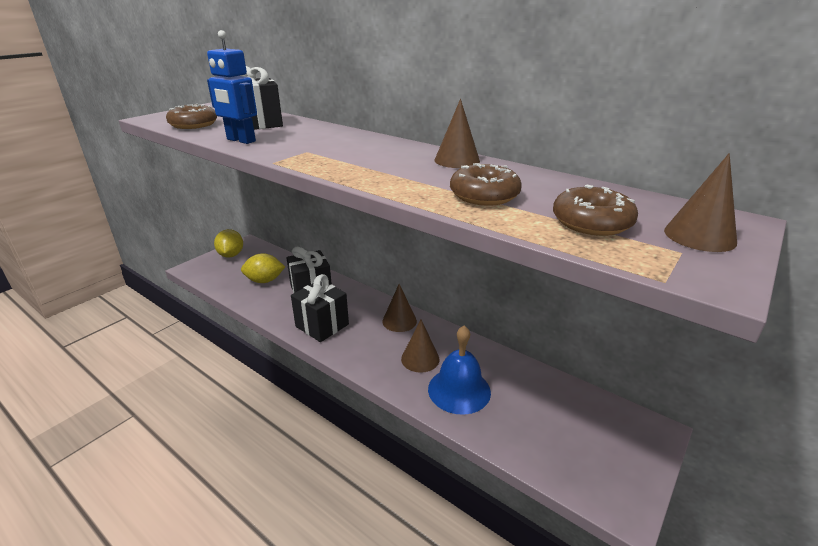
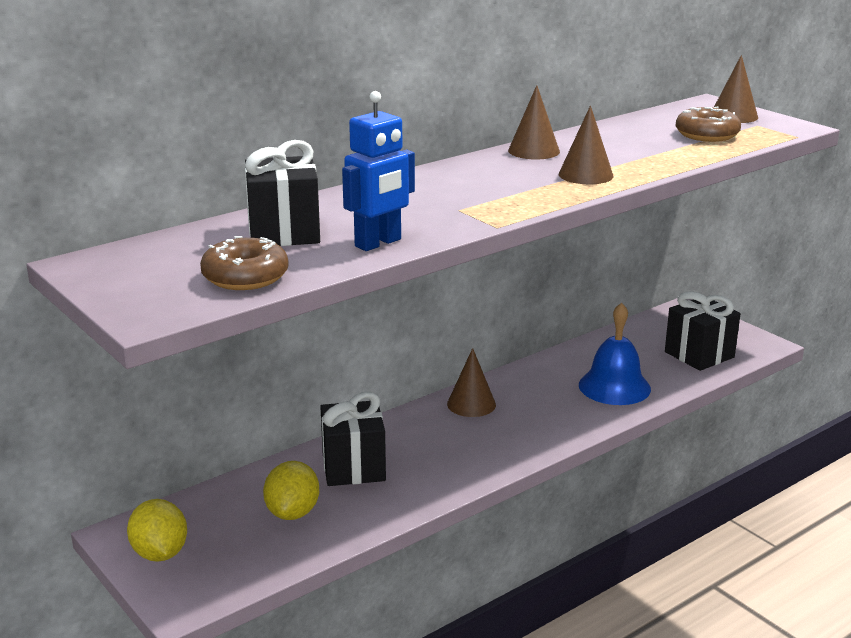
camera: 75 degrees left, 5 degrees down
yellow lemon [214,229,243,258] -> yellow lemon turned 60 degrees clockwise [127,499,187,562]
black gift [291,274,349,342] -> black gift moved to [665,291,740,371]
brown cone [401,320,440,373] -> brown cone moved to [559,105,613,184]
brown donut [450,163,522,206] -> none

